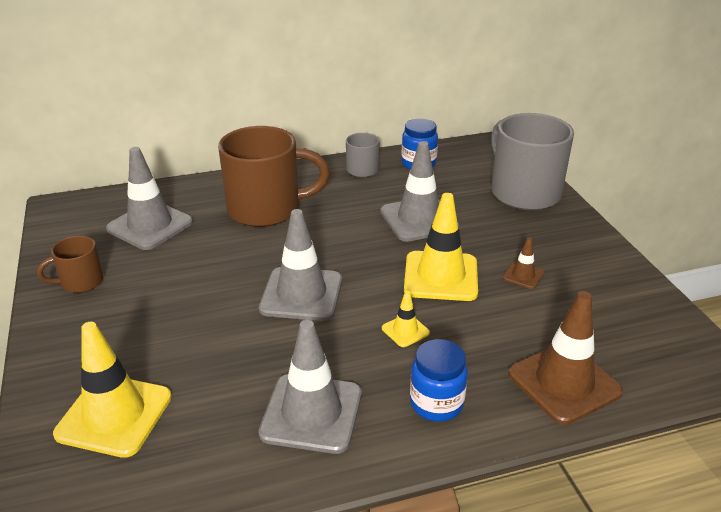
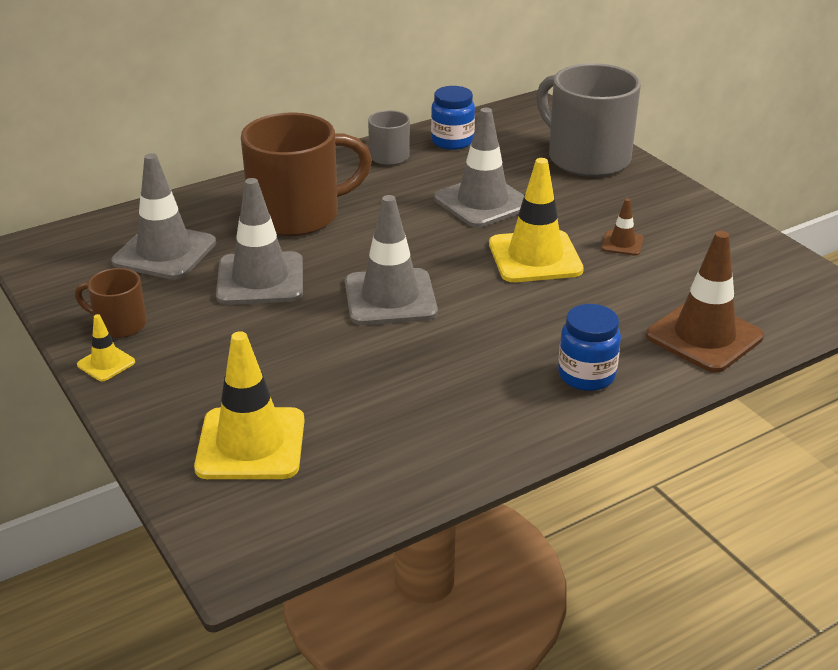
camera: 15 degrees left, 0 degrees up
brown mug [37,236,104,293] -> brown mug turned 60 degrees clockwise [75,268,147,338]
grey traffic cone [258,320,362,454] -> grey traffic cone moved to [216,178,303,305]
yellow traffic cone [382,291,430,347] -> yellow traffic cone moved to [77,314,135,381]

